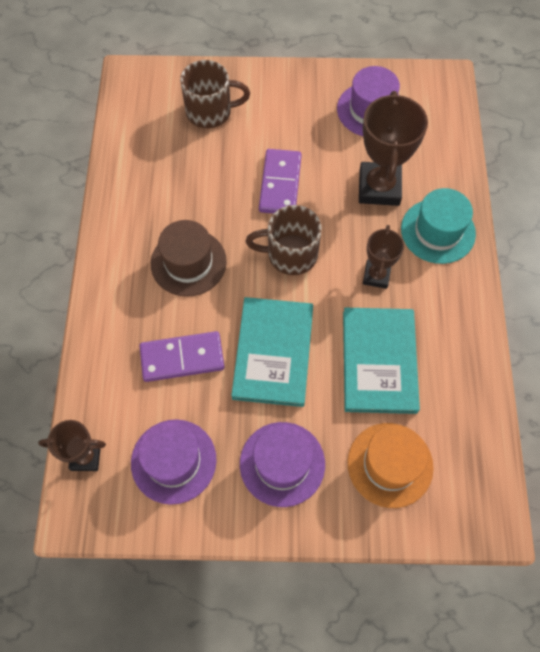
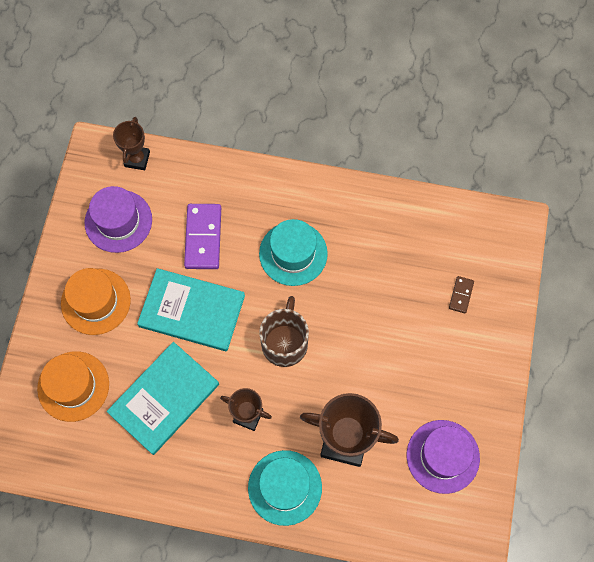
camera: 100 degrees right, 5 degrees up
brown hat [151,220,227,297] -> turquoise hat [259,219,328,286]
brown mug [180,60,250,128] -> brown domino [449,276,474,313]
purple hat [240,422,325,507] -> orange hat [61,268,131,335]
purple domino [259,149,302,214] -> none
turquoise book [343,308,420,414] -> turquoise book turned 60 degrees counterclockwise [107,342,219,455]

